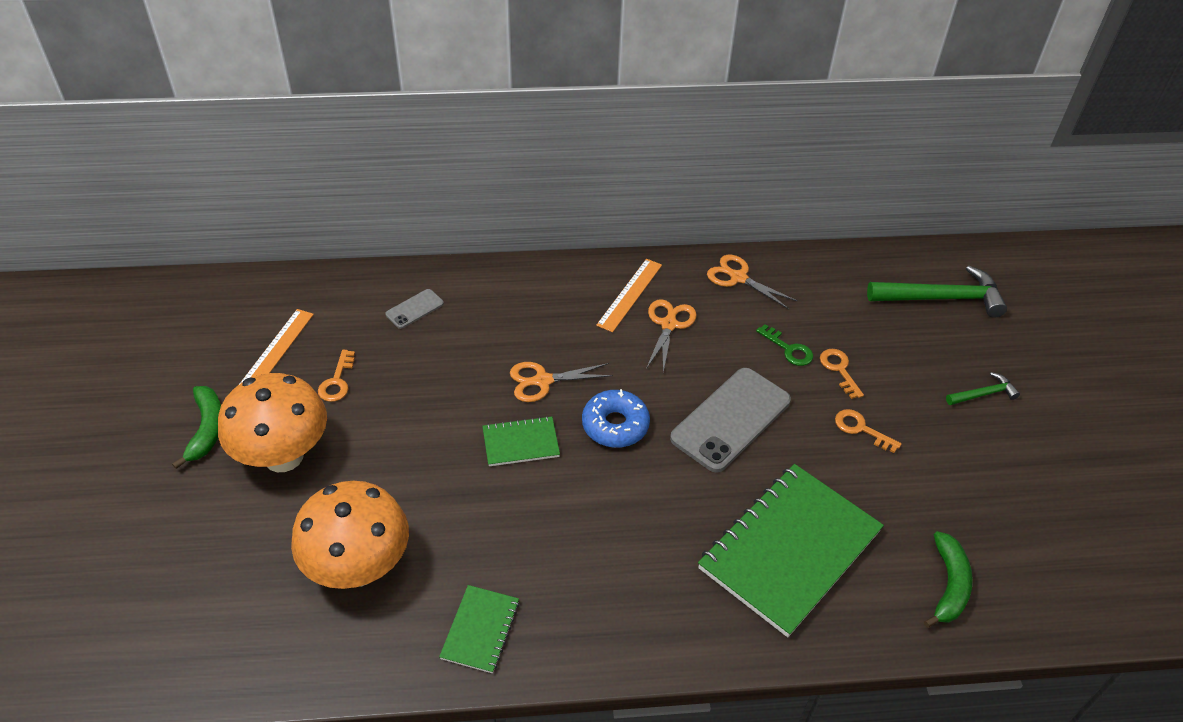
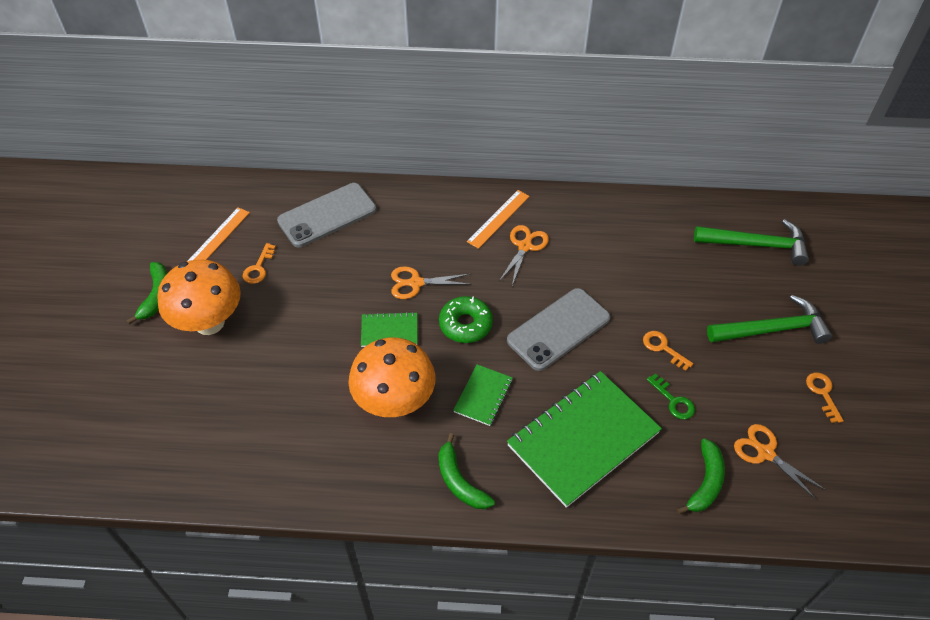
camera: 10 degrees right, 5 degrees up
orange mushroom [291,481,409,589] -> orange mushroom moved to [348,337,436,417]
grey phone [385,289,444,329] -> grey phone [277,183,376,247], size x2.13
green notebook [439,585,519,673] -> green notebook moved to [453,364,513,426]
blue donut [582,389,650,448] -> green donut [439,296,493,343]
orange scissors [707,255,797,309] -> orange scissors moved to [734,424,826,500]
green key [756,324,813,366] -> green key moved to [647,373,695,420]
orange key [820,349,864,399] -> orange key moved to [806,372,844,423]
green hammer [946,372,1020,405] -> green hammer [707,295,832,344], size x1.97
none -> green banana [438,433,495,509]

